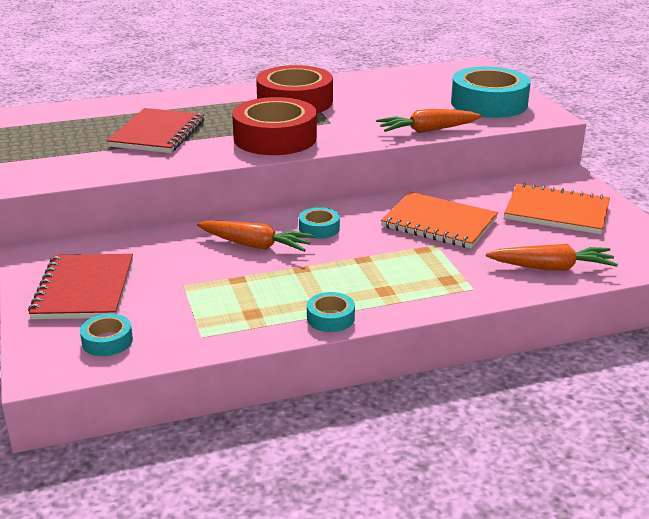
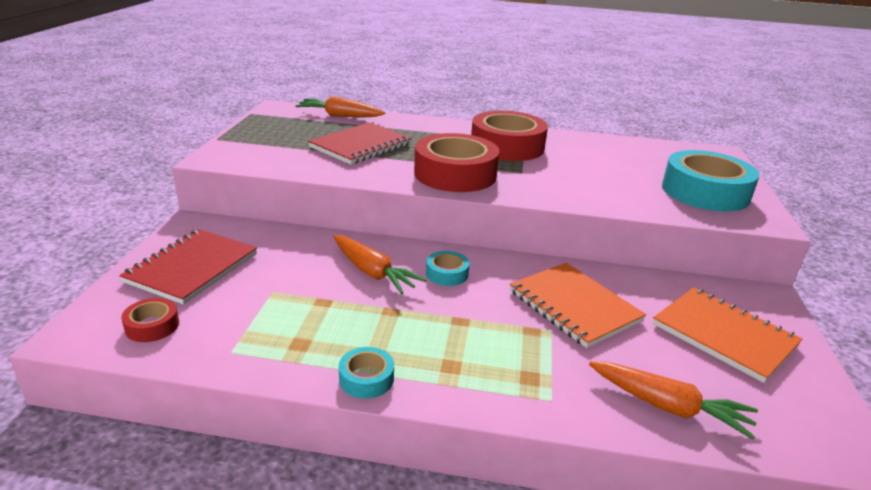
camera: 25 degrees right, 0 degrees up
turquoise tape [80,314,133,356] -> red tape [121,298,179,342]
orange carrot [376,109,482,133] -> orange carrot moved to [295,97,385,117]

